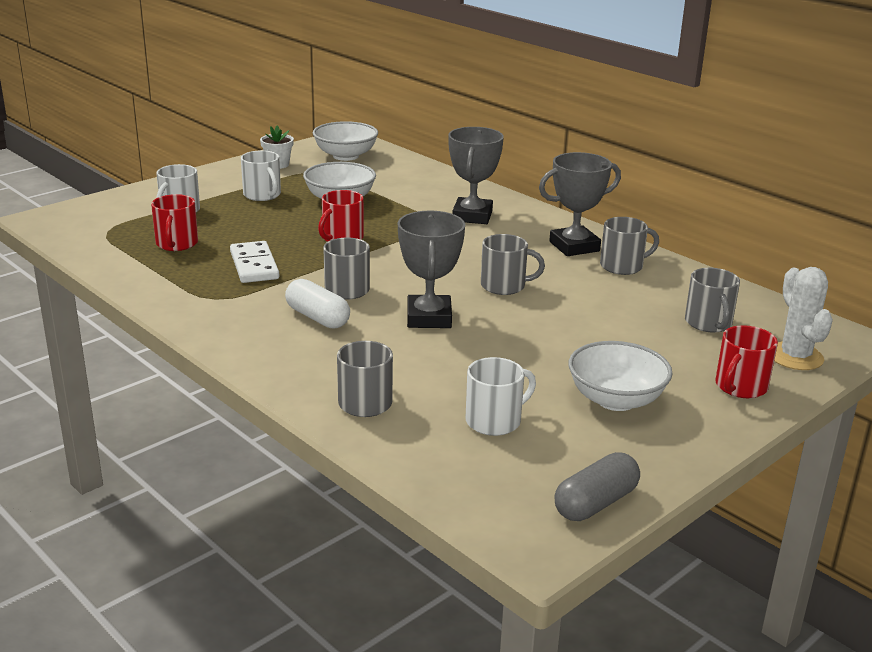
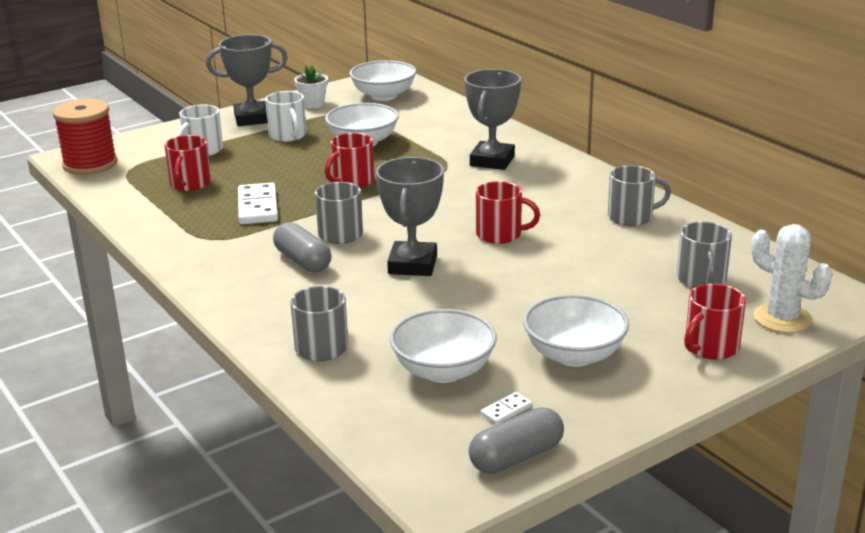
camera: 10 degrees right, 0 degrees up
white capsule [285,279,350,329] -> grey capsule [273,222,332,273]
white mug [466,357,536,436] -> white bowl [390,309,497,383]
grey mug [481,234,545,295] -> red mug [476,181,540,244]
grey trophy [539,152,621,256] -> grey trophy moved to [206,35,288,126]
white cactus [774,267,833,370] -> white cactus turned 45 degrees counterclockwise [751,224,832,333]
none -> red spool [53,99,117,175]
none -> white domino [481,392,532,425]

